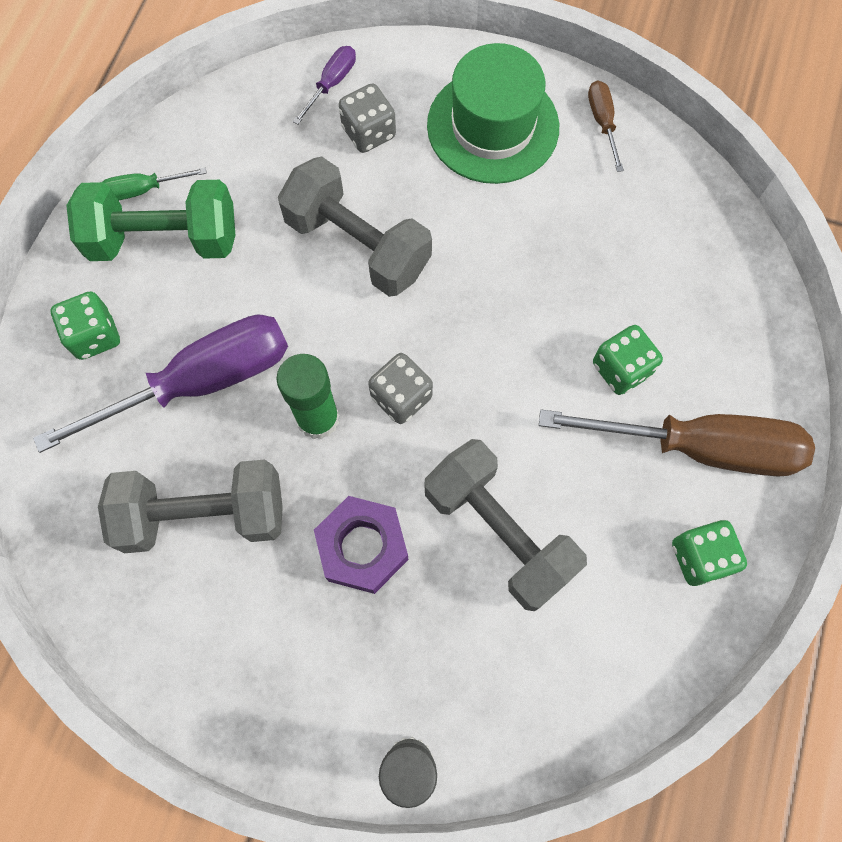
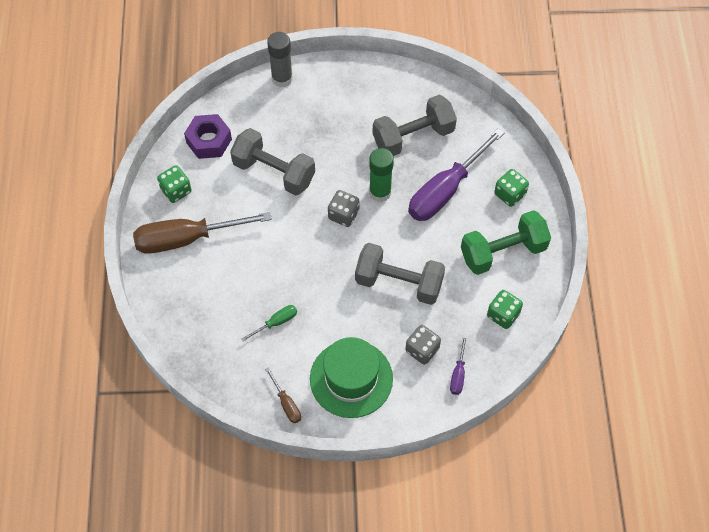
camera: 160 degrees right, 10 degrees down
green screwdriver [103,167,207,200] -> green screwdriver moved to [241,305,297,342]
purple nut [314,496,408,594] -> purple nut moved to [184,114,232,159]
green dice [593,325,663,395] -> green dice moved to [487,290,523,329]

